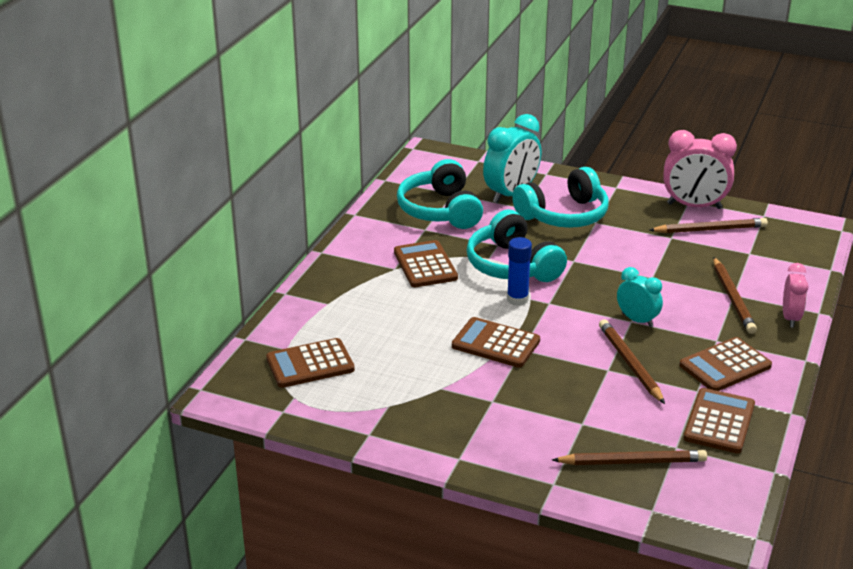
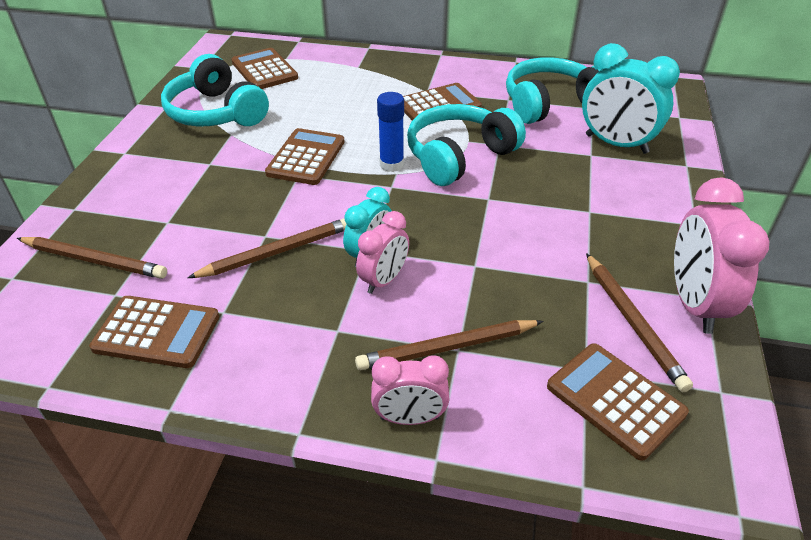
camera: 80 degrees right, 10 degrees up
turquoise headphones [512,167,609,228] -> turquoise headphones moved to [161,54,269,126]
brown pencil [552,450,707,465] -> brown pencil turned 60 degrees counterclockwise [17,237,167,279]
brown calculator [679,337,772,391] -> brown calculator moved to [547,343,689,461]
none -> pink clock [356,211,409,294]

